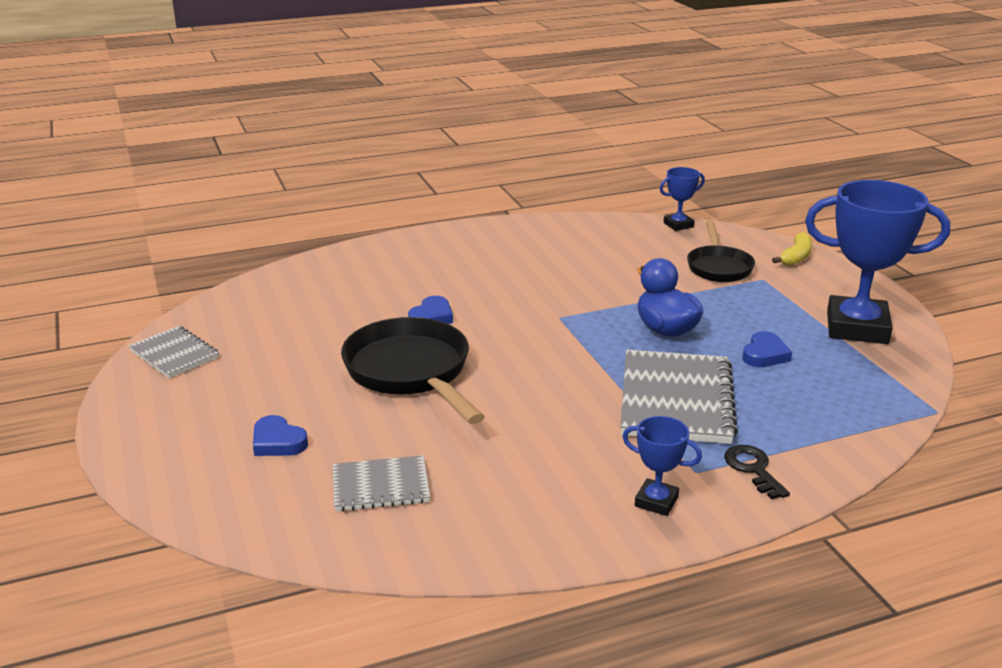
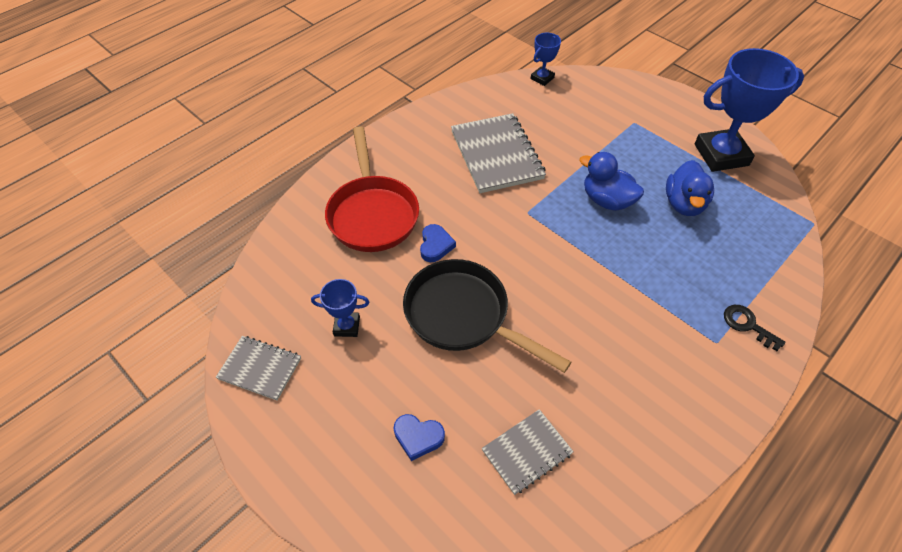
camera: 25 degrees left, 25 degrees up
grey notebook [620,350,738,444] -> grey notebook moved to [451,113,546,193]
blue trophy [622,416,702,516] -> blue trophy moved to [311,279,369,337]
black pan [687,221,755,282] -> none
blue heart [742,331,792,367] -> blue duck [666,160,714,216]
yellow banana [772,232,812,266] -> none
none -> red pan [325,126,419,252]

